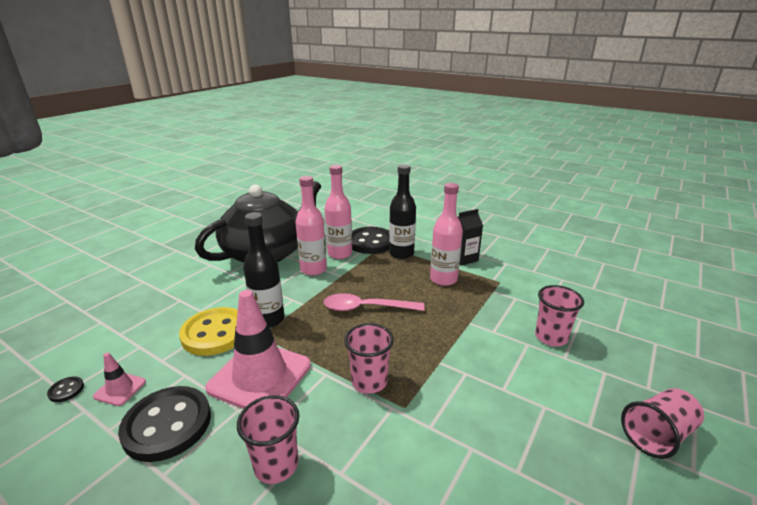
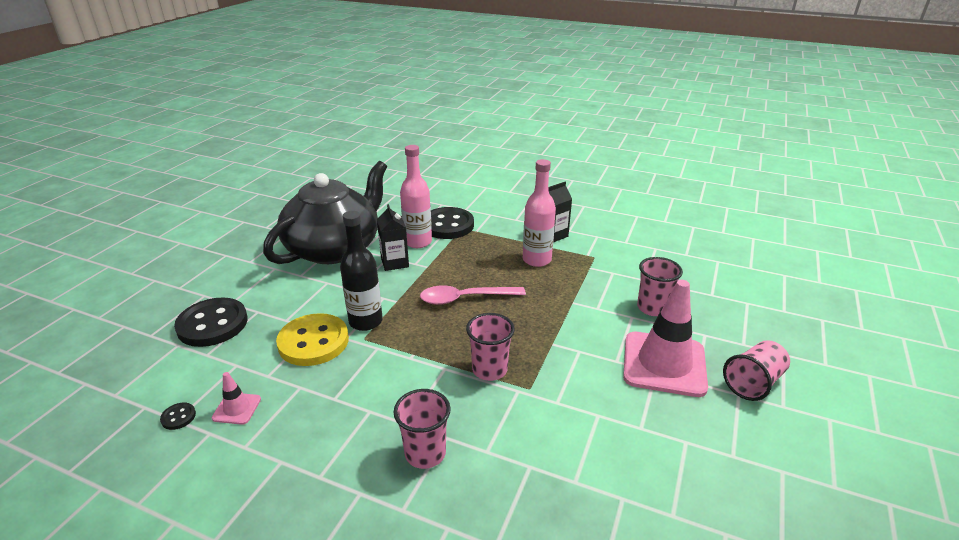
camera: 10 degrees left, 5 degrees up
black button [118,386,211,462] -> black button moved to [174,298,248,347]
pink traffic cone [205,290,311,409] -> pink traffic cone moved to [623,280,708,397]
pink bottle [295,176,327,276] -> black carton [377,204,409,271]
black bottle [389,164,416,259] -> none

